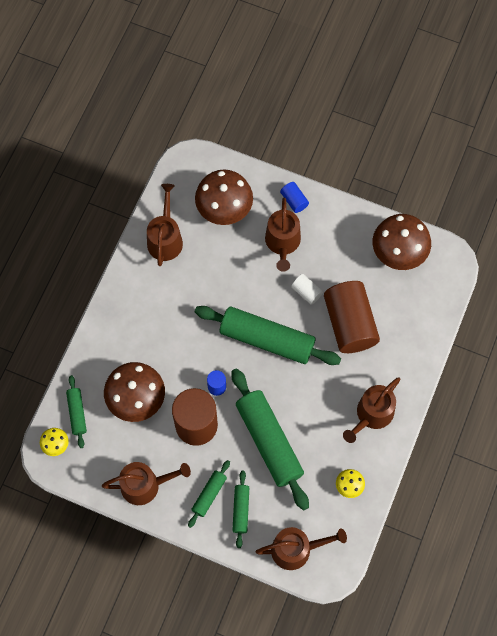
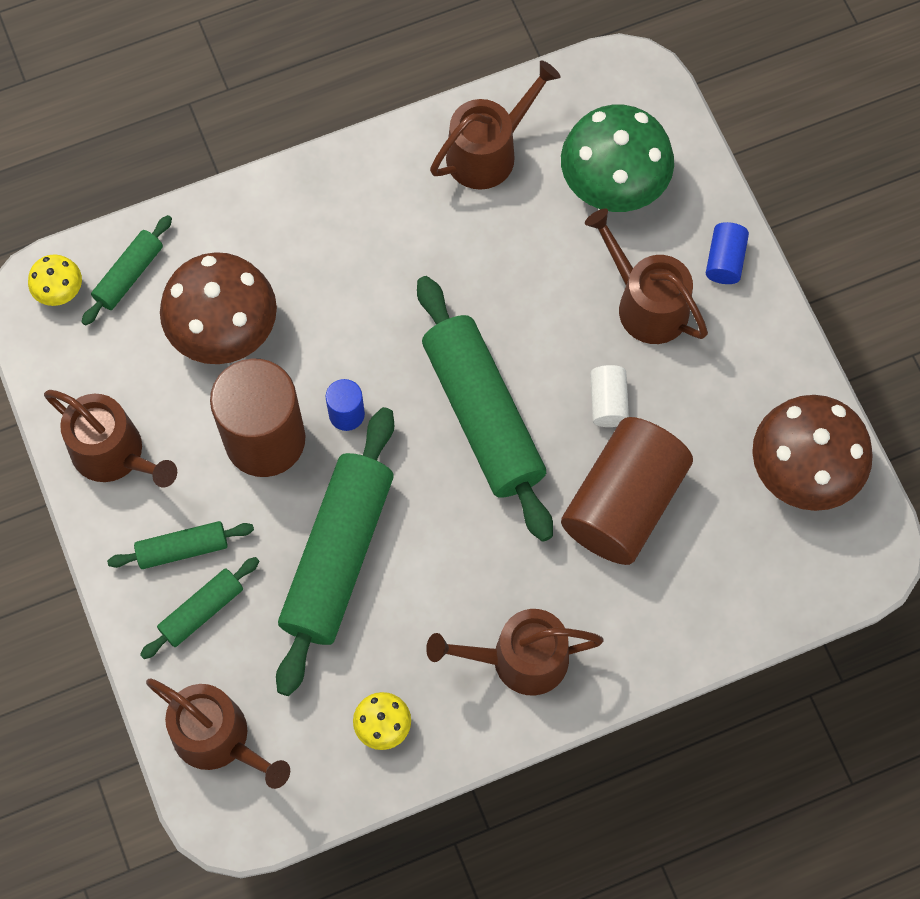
camera: 45 degrees right, 0 degrees up
brown mushroom [195,170,253,225] -> green mushroom [561,105,674,212]
brown watering can [265,197,301,272] -> brown watering can turned 90 degrees clockwise [585,208,708,344]

